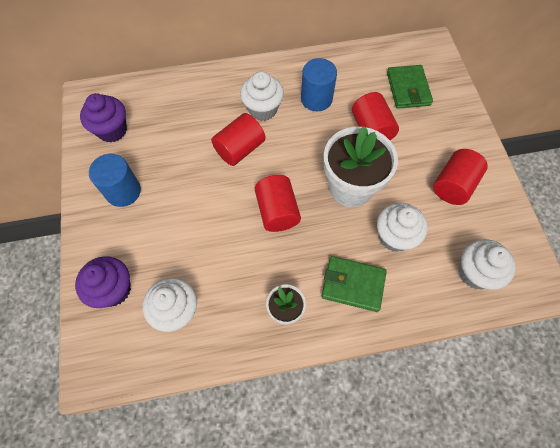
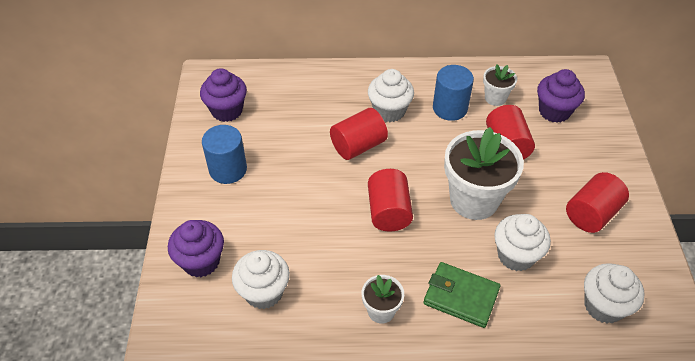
camera: 10 degrees right, 15 degrees down
green wallet [387,65,433,109] -> purple cupcake [537,69,585,123]
none -> white flower pot [483,64,517,106]

